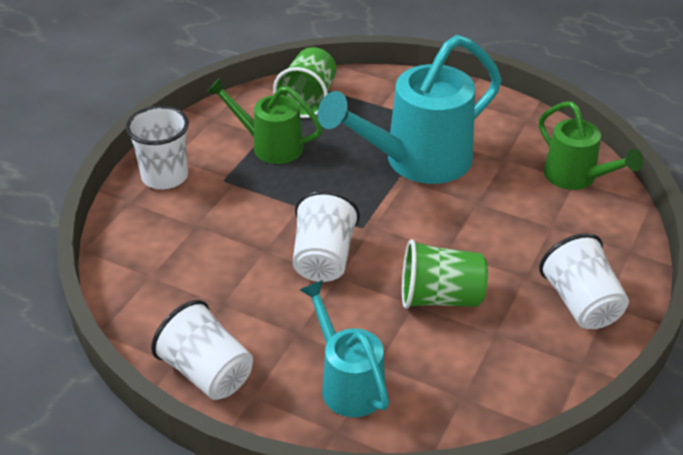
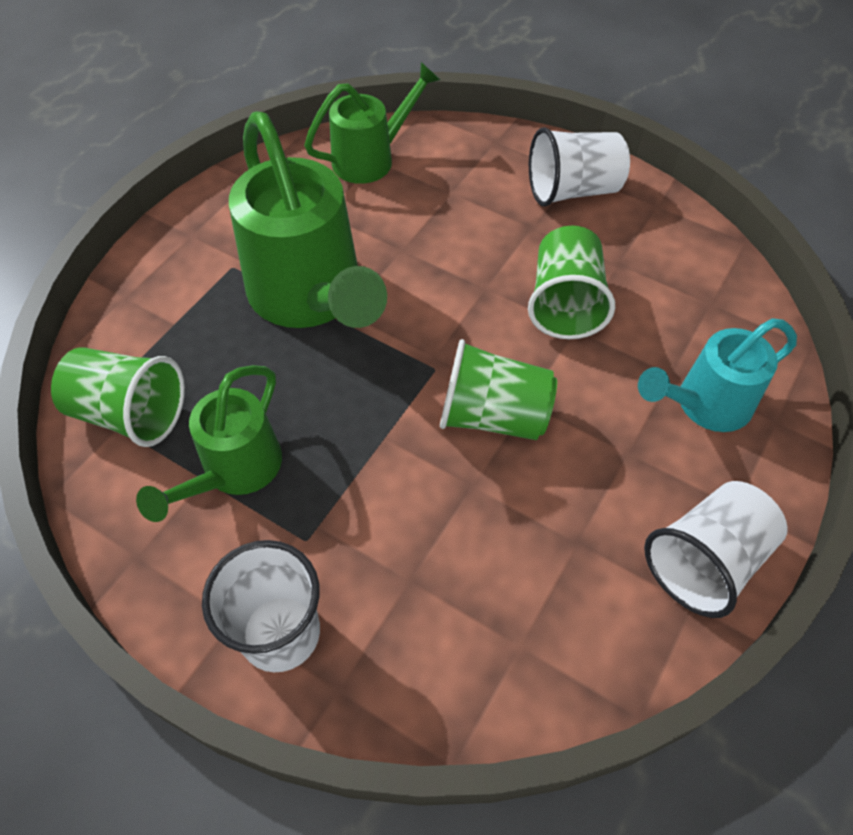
camera: 85 degrees left, 15 degrees up
white cup [293,190,360,282] -> green cup [440,339,557,440]
turquoise watering can [317,35,502,184] -> green watering can [229,111,387,328]

